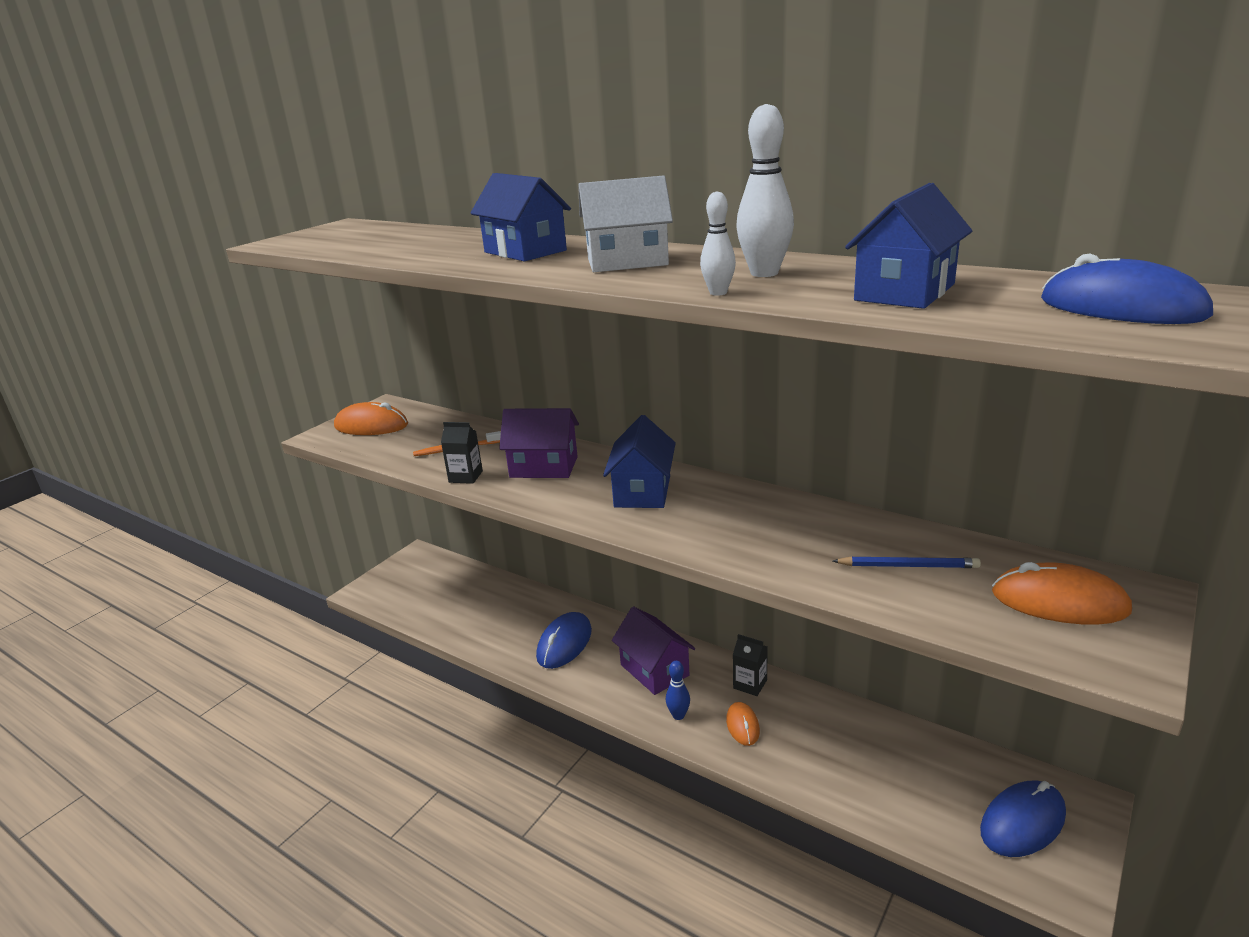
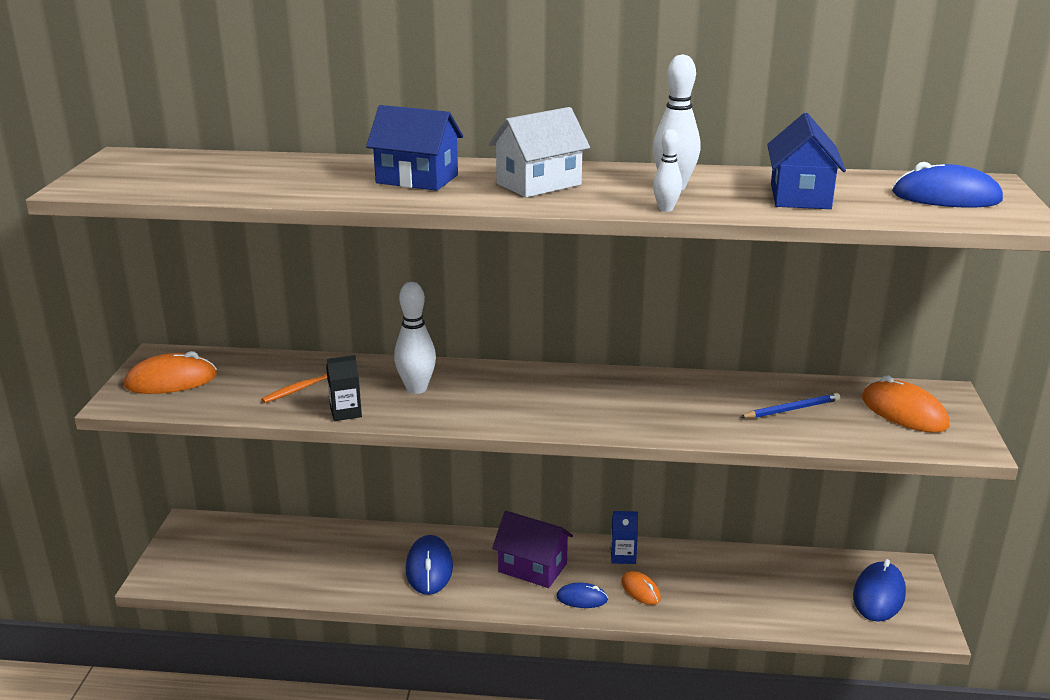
camera: 30 degrees left, 0 degrees up
purple house [499,408,579,478] -> white bowling pin [394,282,436,394]
blue house [603,415,676,508] -> none
blue bowling pin [666,661,690,720] -> blue mouse [556,583,608,608]
black carton [733,634,768,696] -> blue carton [611,511,638,564]
orange mouse [992,562,1132,625] -> orange mouse turned 60 degrees clockwise [862,375,949,433]

